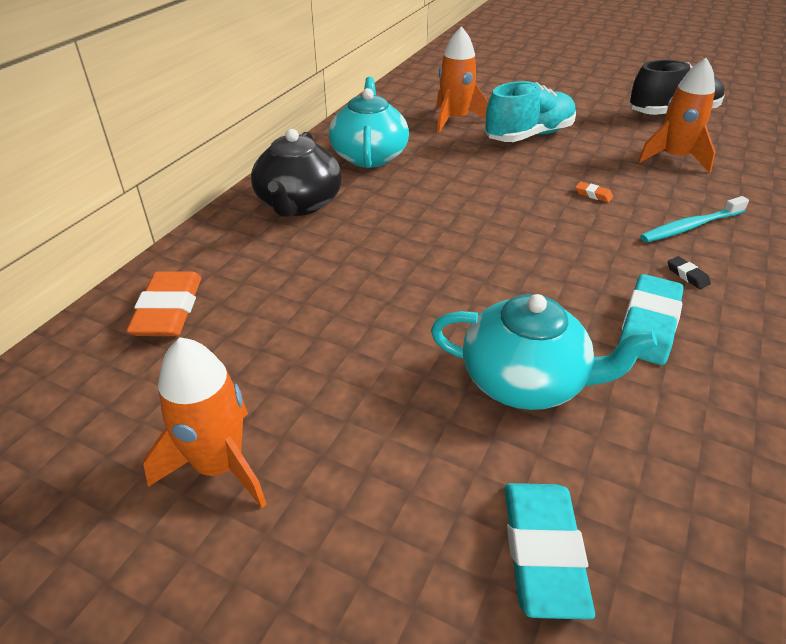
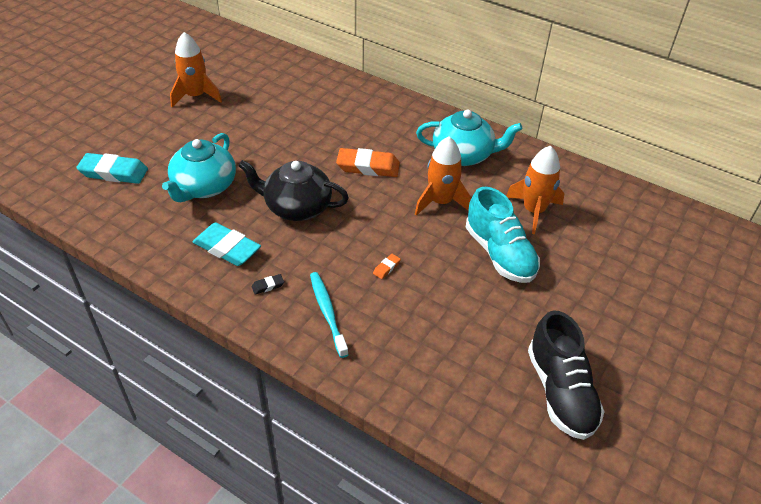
camera: 95 degrees right, 5 degrees up
orange eraser [126,271,201,336] -> orange eraser moved to [336,148,400,177]
black teapot [251,129,342,217] -> black teapot moved to [238,160,349,221]
orange rocket [638,58,715,173] -> orange rocket moved to [415,136,471,216]

